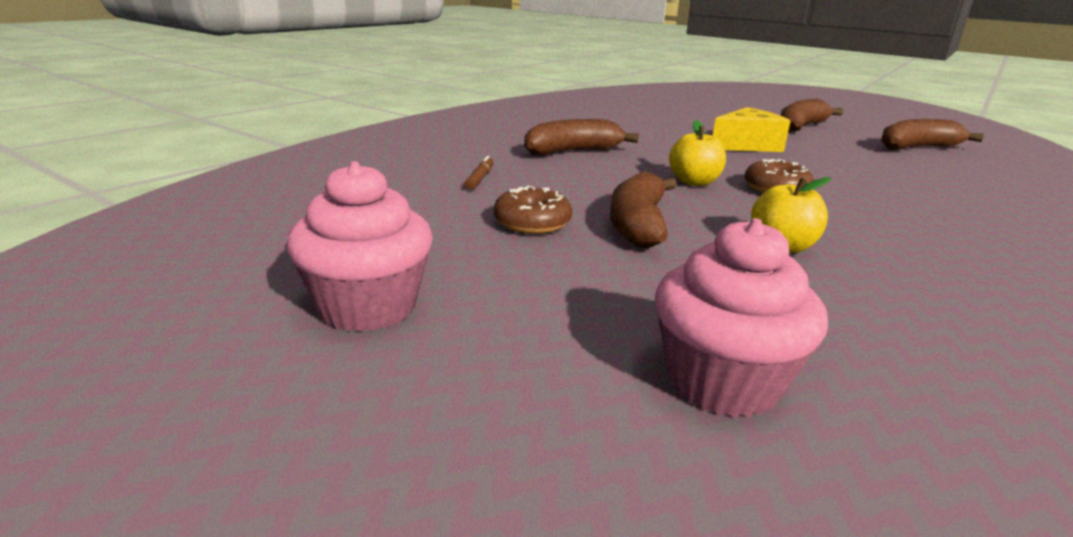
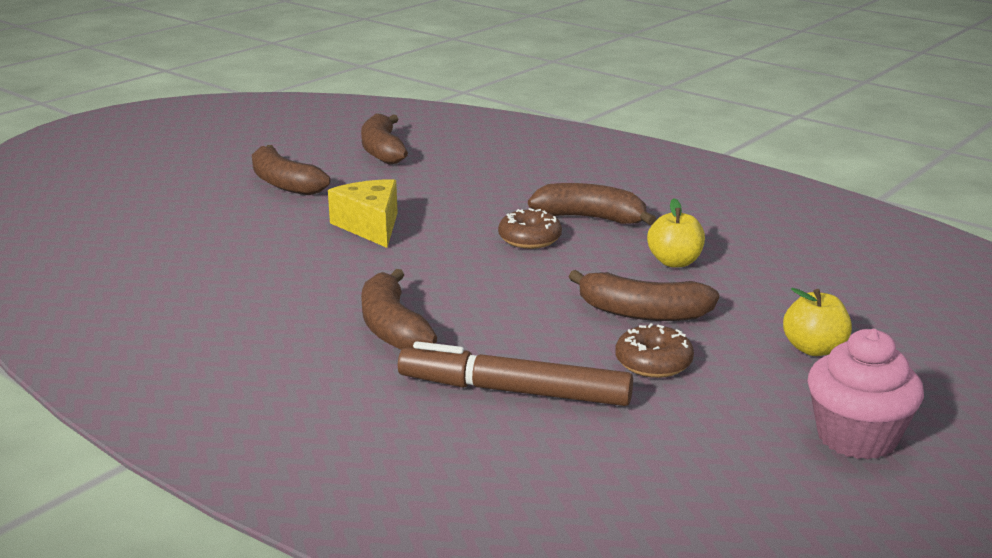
camera: 85 degrees left, 0 degrees up
brown marker [465,156,494,190] -> brown marker [398,341,633,406], size x2.42
pink cupcake [655,218,828,417] -> none
yellow apple [669,120,726,186] -> yellow apple moved to [783,288,852,356]
none -> brown banana [528,183,657,225]

